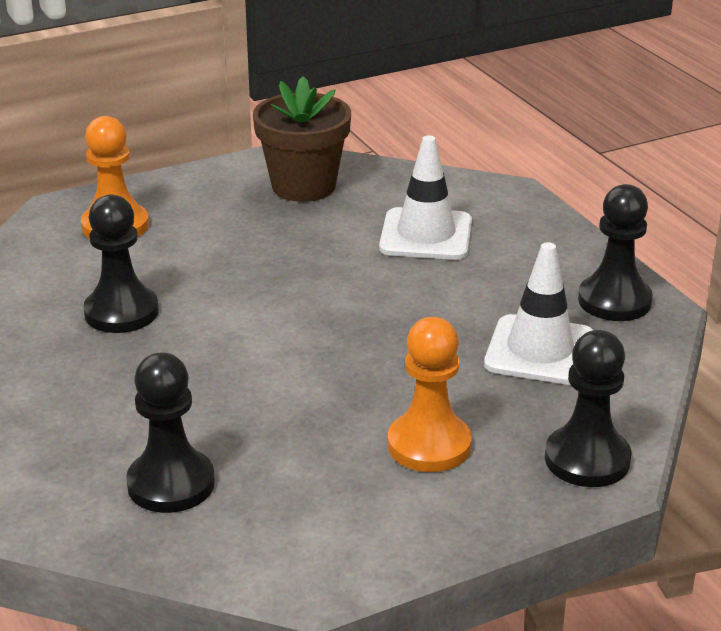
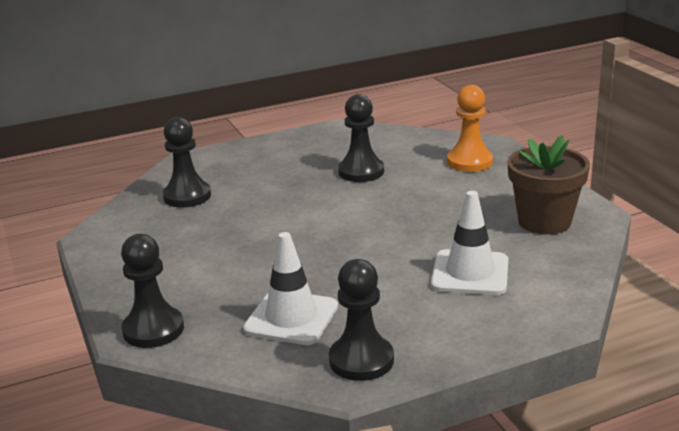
camera: 95 degrees right, 5 degrees down
orange pawn [388,317,472,472] -> none

